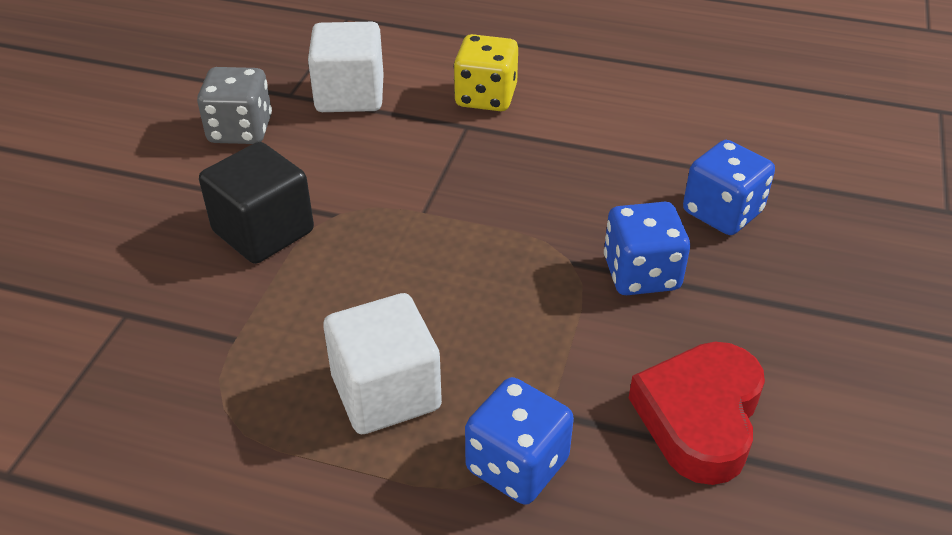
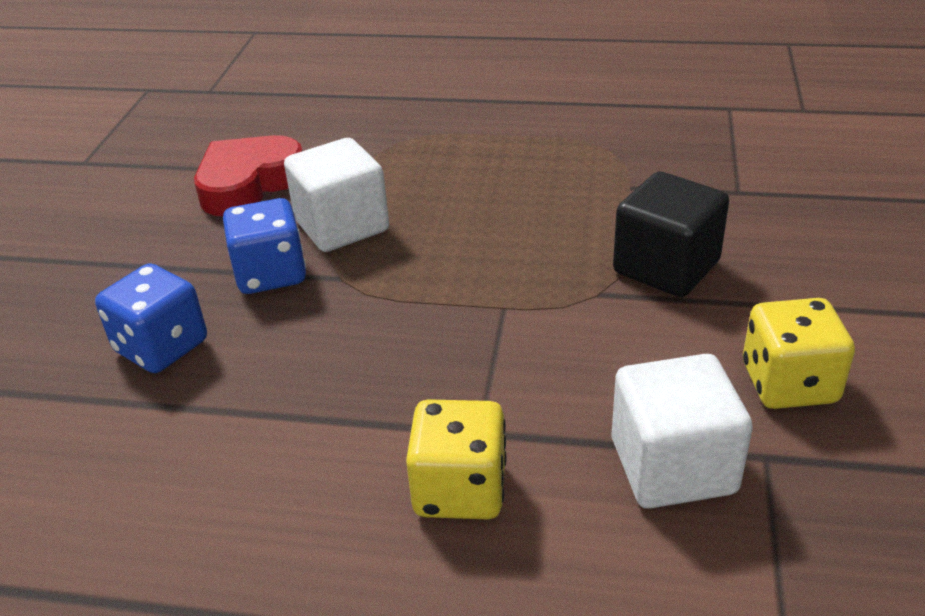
camera: 175 degrees right, 5 degrees down
grey dice [197,67,272,144] -> yellow dice [743,298,855,409]
white cube [324,293,442,434] -> white cube moved to [284,138,389,252]
blue dice [465,377,574,505] -> none
red heart [629,342,765,485] -> red heart turned 150 degrees counterclockwise [194,135,302,216]

